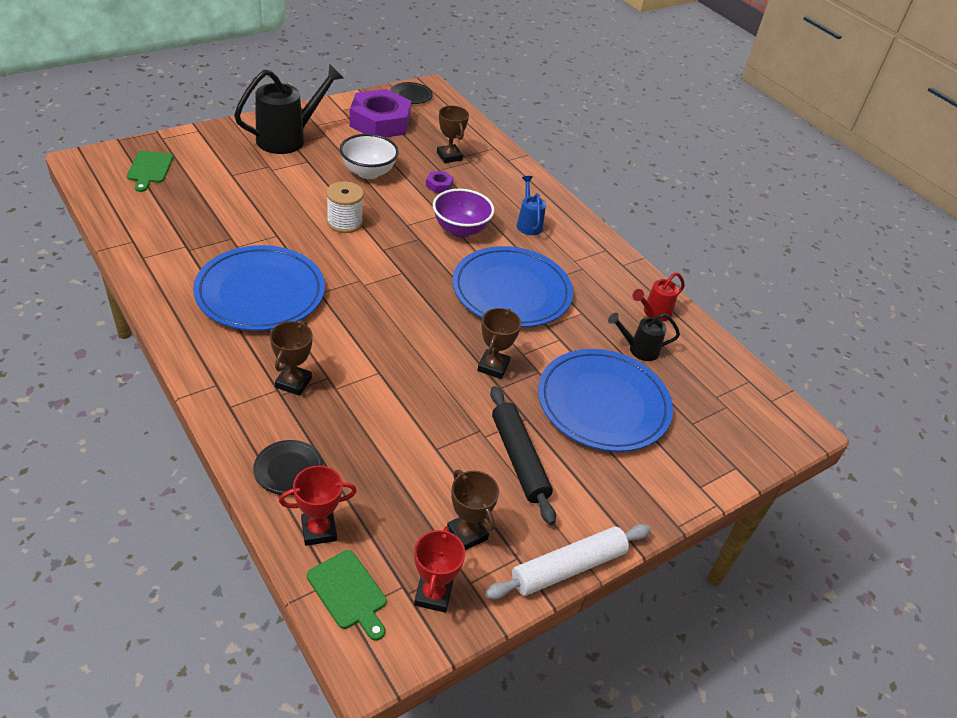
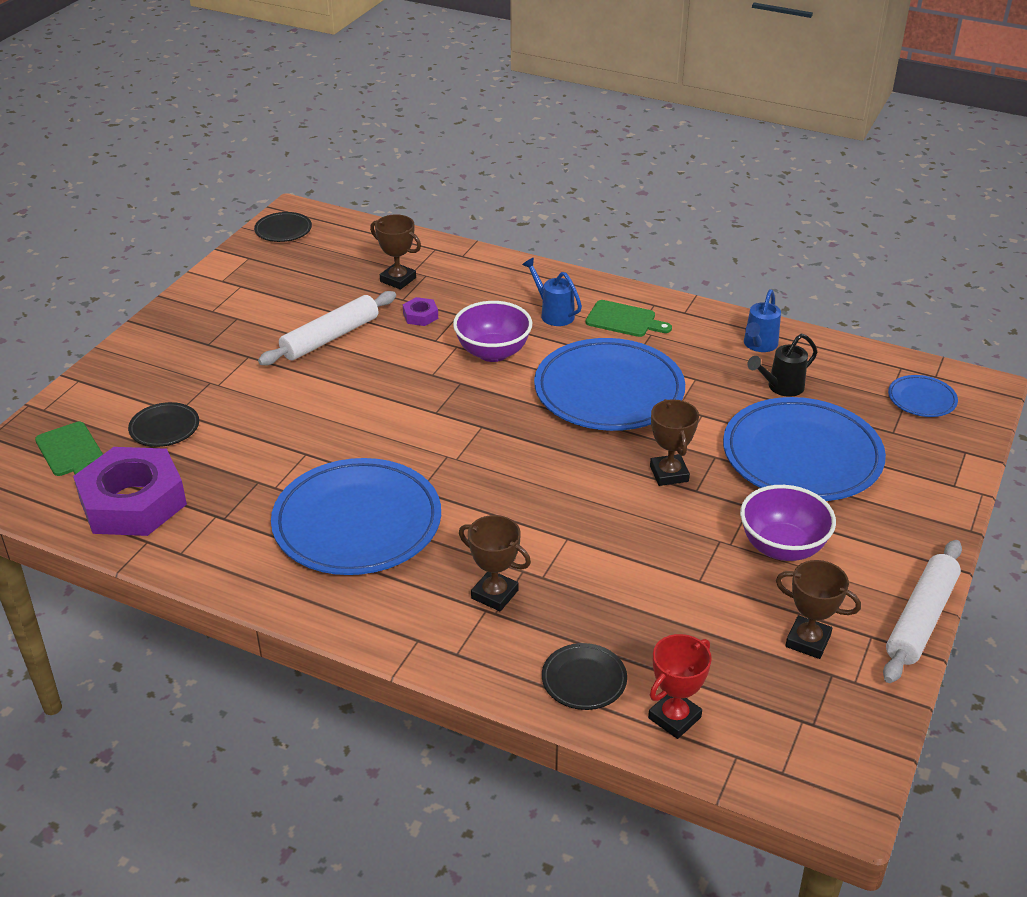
camera: 25 degrees left, 5 degrees down
black watering can [234,64,344,154] -> none
brown trophy [270,321,313,396] -> brown trophy turned 45 degrees counterclockwise [459,515,531,611]
green cutting board [307,550,387,641] -> green cutting board moved to [586,300,672,337]
white spool [326,181,364,233] -> none
white bowl [340,134,399,179] -> white rolling pin [258,291,396,365]
purple nut [350,89,411,137] -> purple nut moved to [73,447,187,536]
red trophy [414,526,465,613] -> none
black rolling pin [490,386,556,525] -> purple bowl [740,485,836,561]
red watering can [632,272,685,321] -> blue watering can [744,289,781,352]
none -> black plate [128,402,199,447]
none -> blue plate [888,375,958,417]

